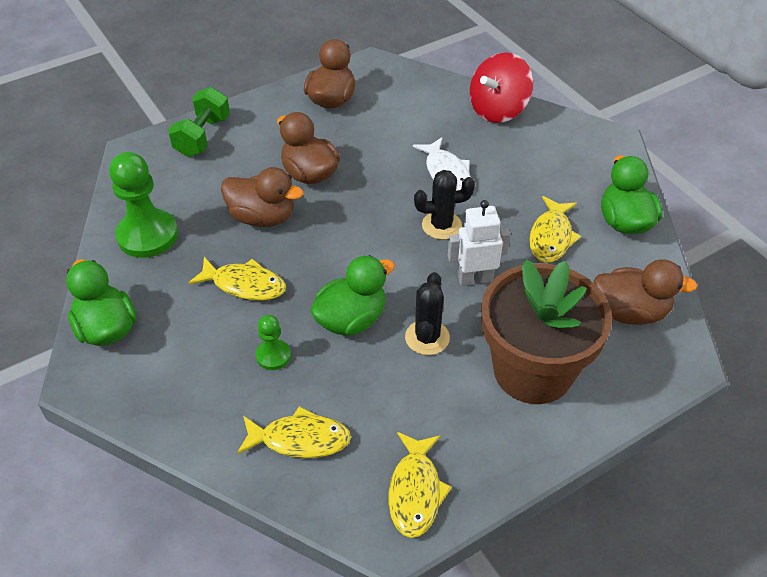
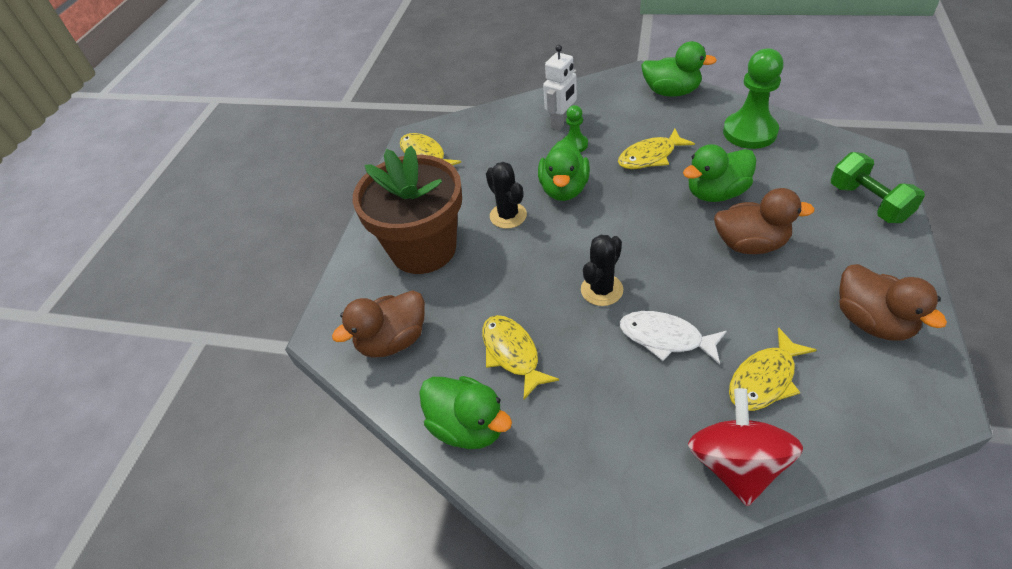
camera: 140 degrees right, 0 degrees up
brown duck [221,167,303,227] -> green duck [683,144,756,202]
yellow fish [237,406,351,458] -> yellow fish moved to [729,327,817,411]
white robot [448,200,511,286] -> white robot moved to [543,45,577,130]

